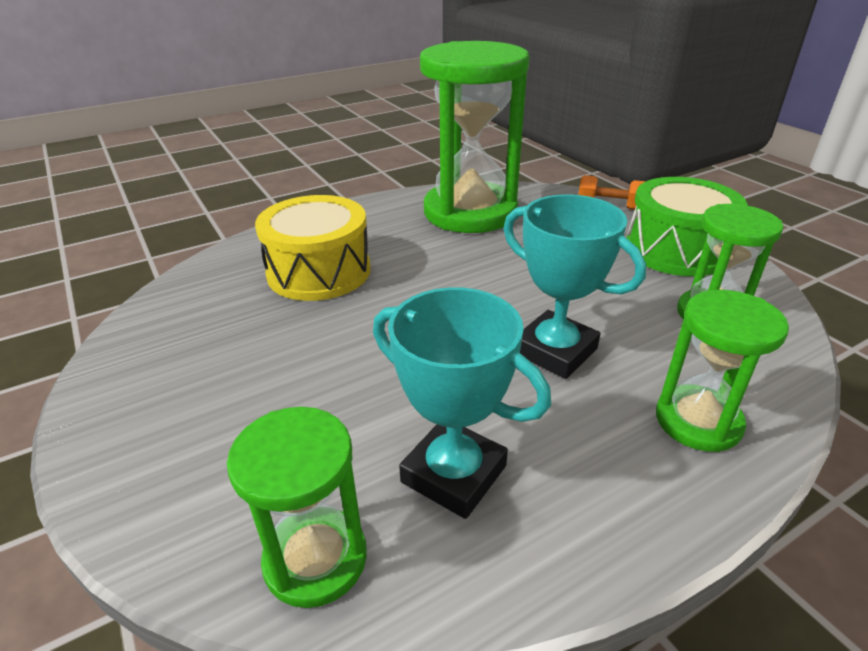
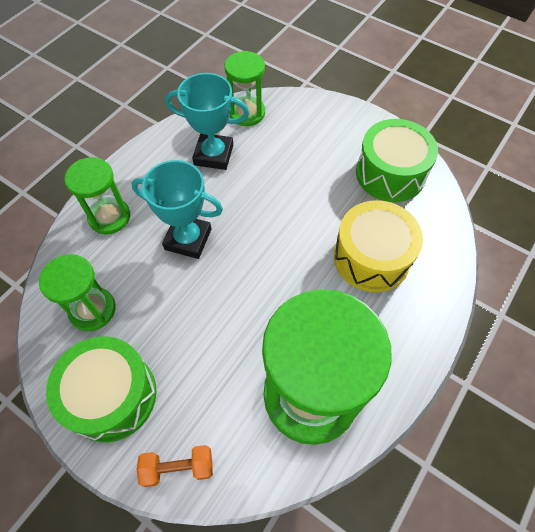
camera: 155 degrees right, 25 degrees up
none -> green drum [356,119,438,202]

